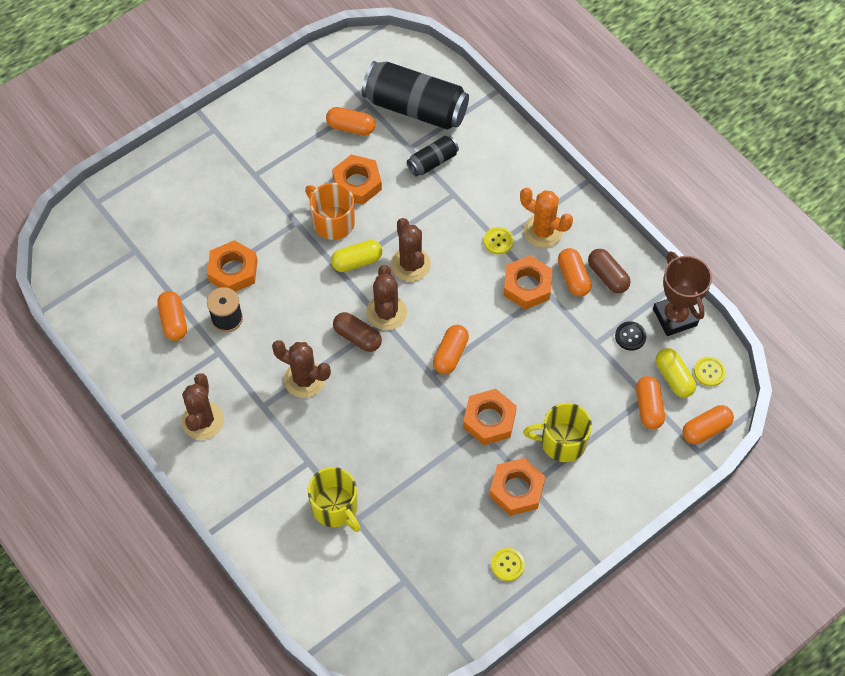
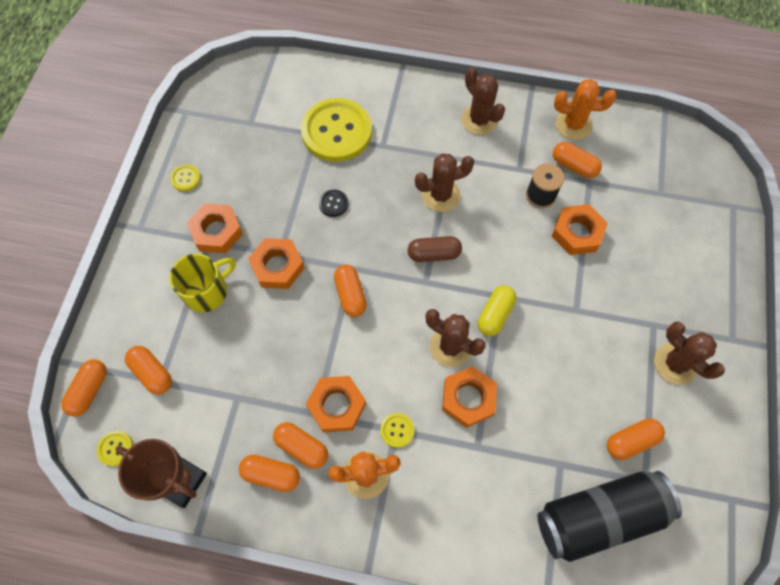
camera: 140 degrees right, 5 degrees up
orange mug [305,183,355,240] -> none
yellow mug [308,467,361,532] -> yellow button [301,98,372,162]
orange nut [332,155,382,205] -> orange nut moved to [442,366,497,428]
brown cactus [366,265,407,330] -> brown cactus moved to [654,322,725,385]
black can [407,136,459,177] -> none
brown capsule [588,249,630,293] -> orange capsule [239,455,300,492]
black button [615,321,647,351] -> black button moved to [319,190,348,217]
yellow capsule [656,348,696,398] -> none
none -> orange cactus [554,79,616,140]

